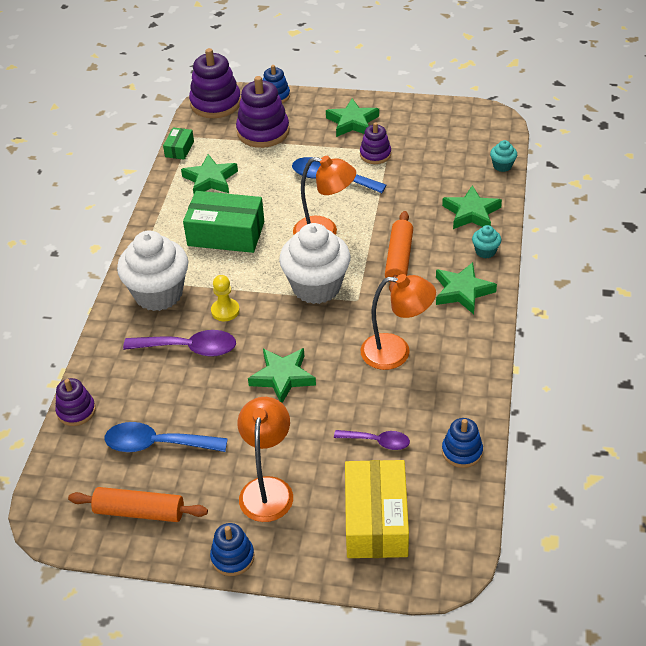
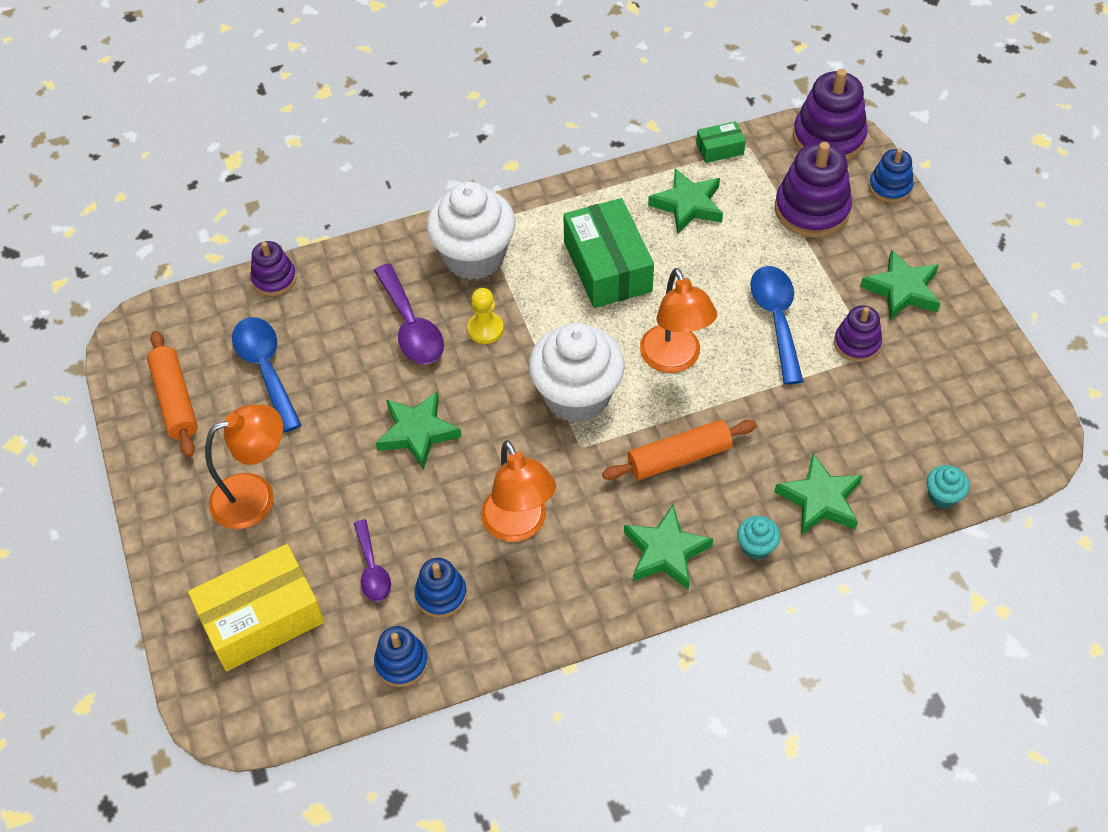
camera: 60 degrees right, 10 degrees up
blue stacking toy [210,523,254,576] -> blue stacking toy moved to [415,558,467,618]

